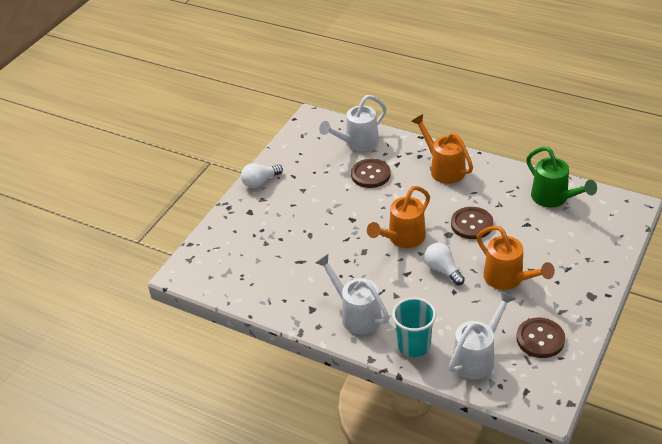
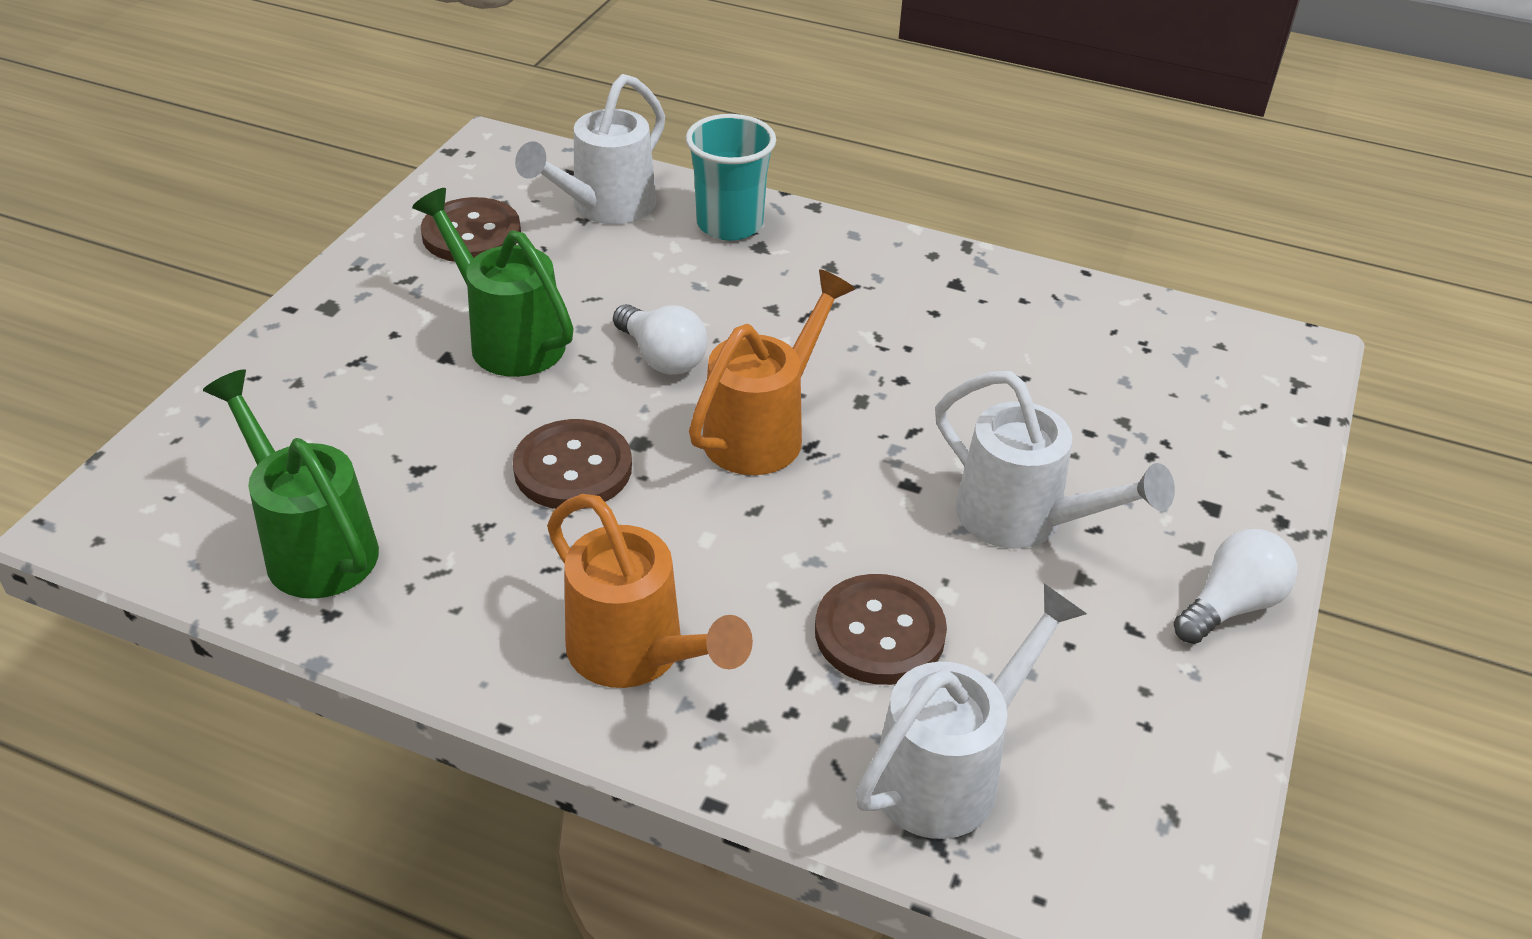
camera: 170 degrees right, 0 degrees up
white watering can [315,254,390,334] -> white watering can moved to [935,371,1175,549]
orange watering can [477,226,555,290] -> green watering can [412,188,574,377]

